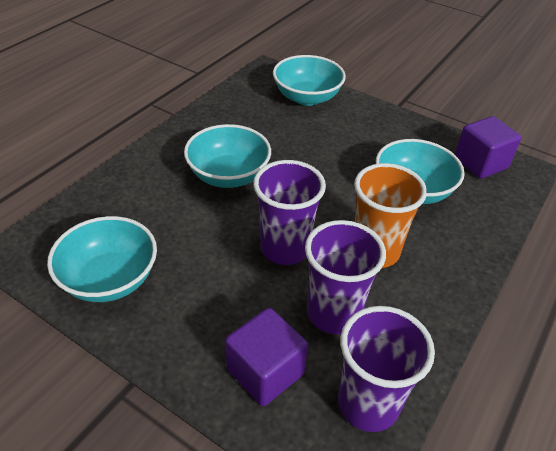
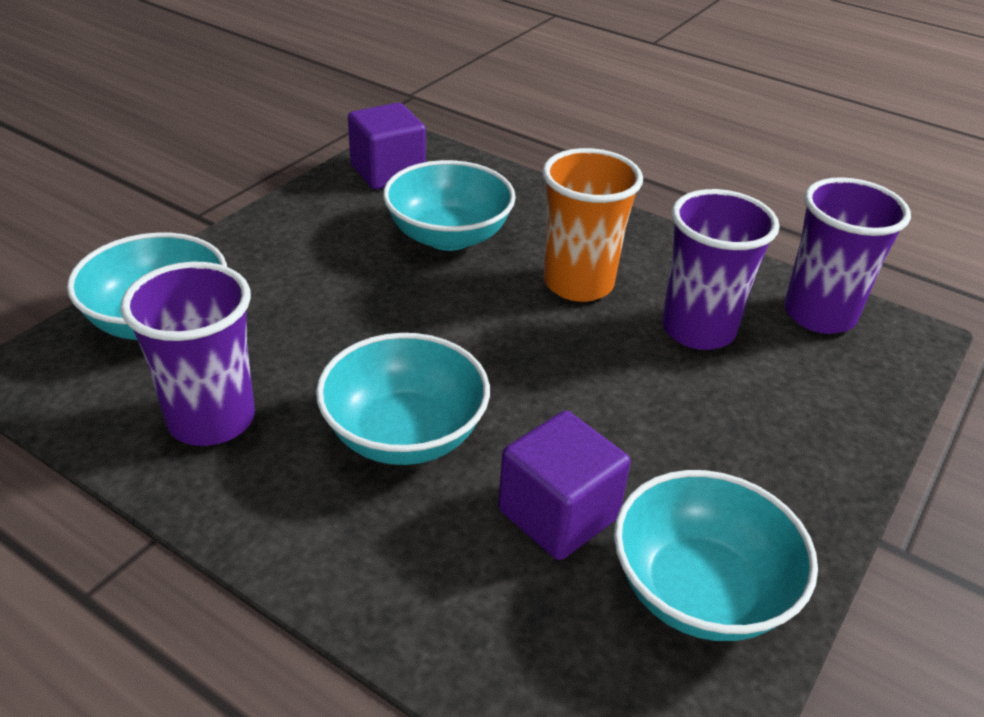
camera: 90 degrees left, 5 degrees down
purple cube [225,308,308,406] -> purple cube moved to [498,411,631,560]
purple cup [253,160,326,265] -> purple cup moved to [121,262,255,446]

